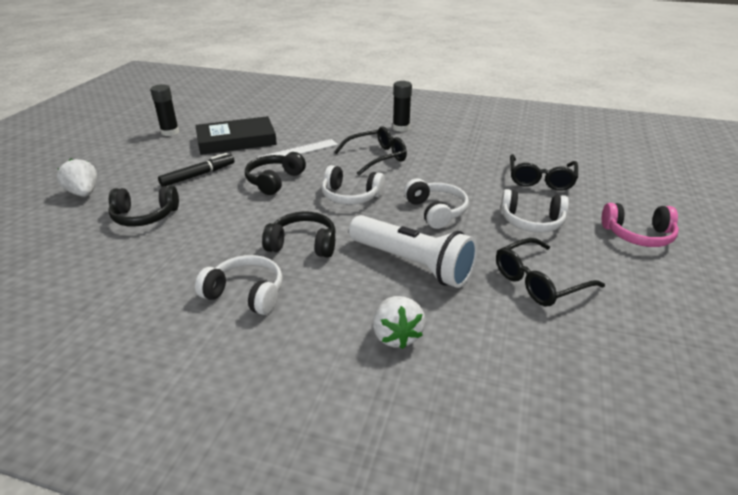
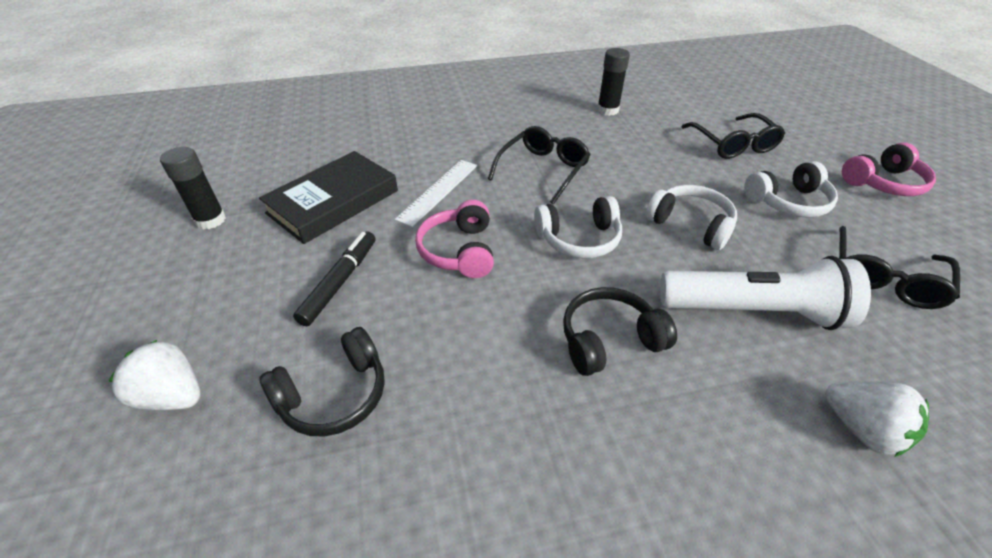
camera: 30 degrees left, 10 degrees up
white headphones [195,255,283,315] -> none
black headphones [245,152,306,195] -> pink headphones [415,200,494,278]
black glue stick [393,81,412,132] -> black glue stick moved to [597,48,630,116]

